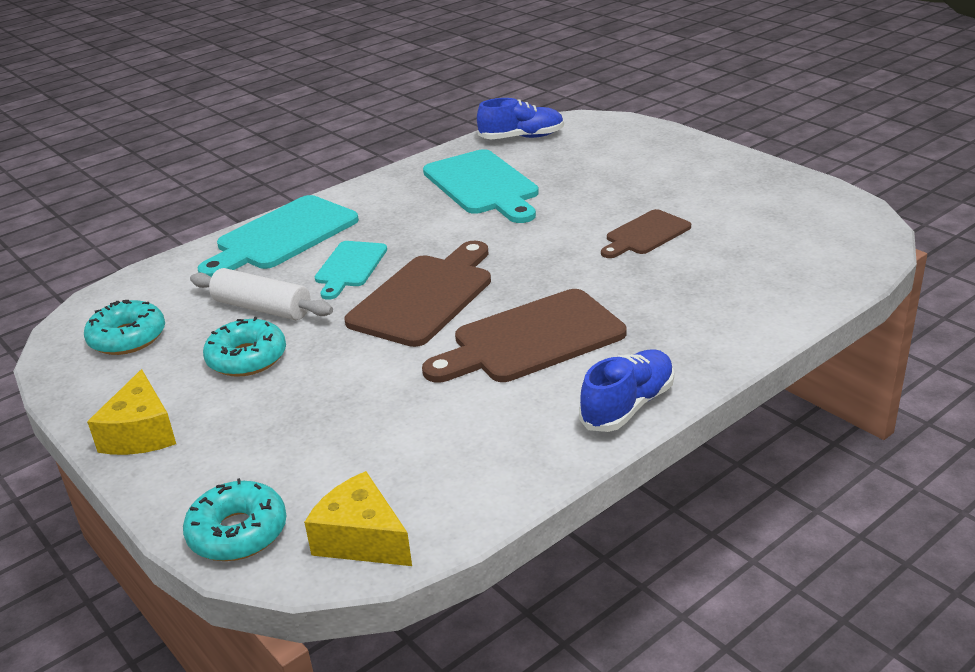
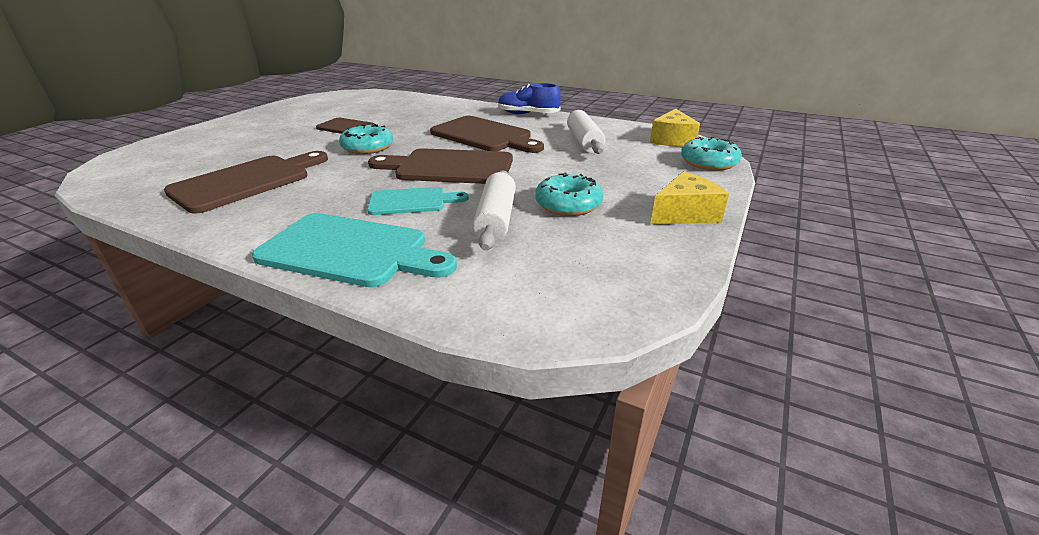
camera: 115 degrees left, 0 degrees up
turquoise donut [84,300,165,355] -> turquoise donut moved to [339,124,393,154]
turquoise cutting board [423,149,539,223] -> brown cutting board [164,151,328,214]
blue shoe [477,98,564,139] -> none
none -> white rolling pin [567,110,605,154]

